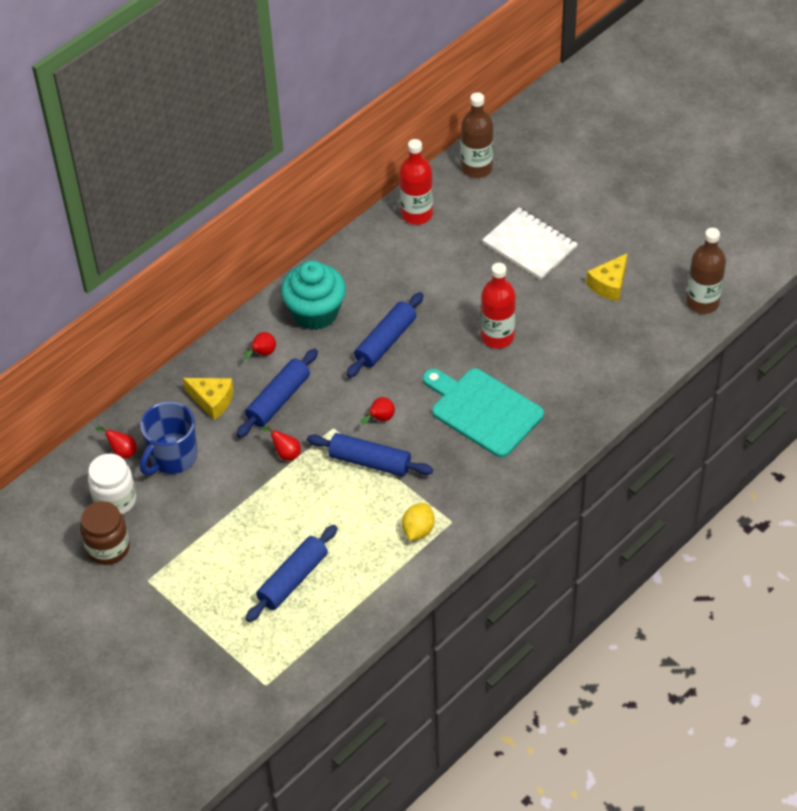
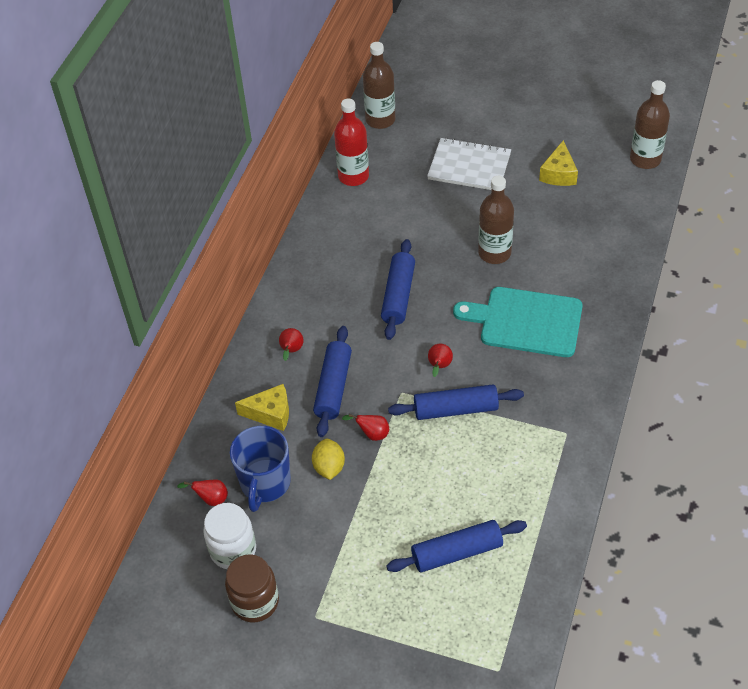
camera: 25 degrees left, 0 degrees up
blue rolling pin [245,525,338,622] -> blue rolling pin turned 60 degrees clockwise [386,520,527,572]
turquoise cupcake [281,261,346,330] -> none
yellow lemon [402,503,434,541] -> yellow lemon moved to [312,439,345,480]
red bottle [481,263,516,349] -> brown bottle [478,176,514,264]

